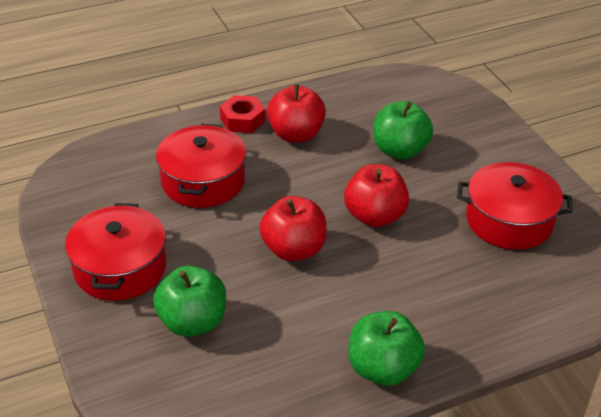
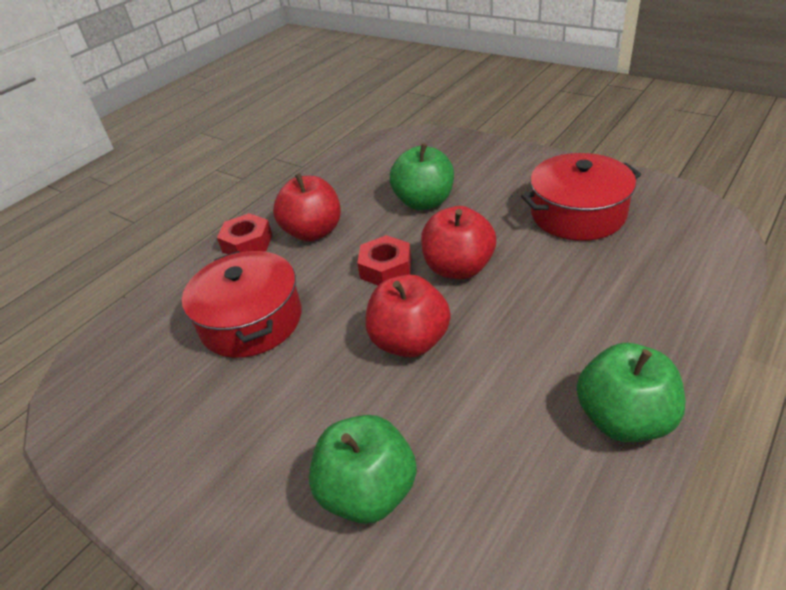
camera: 25 degrees left, 0 degrees up
red pot [65,203,166,301] -> none
none -> red nut [357,235,411,285]

